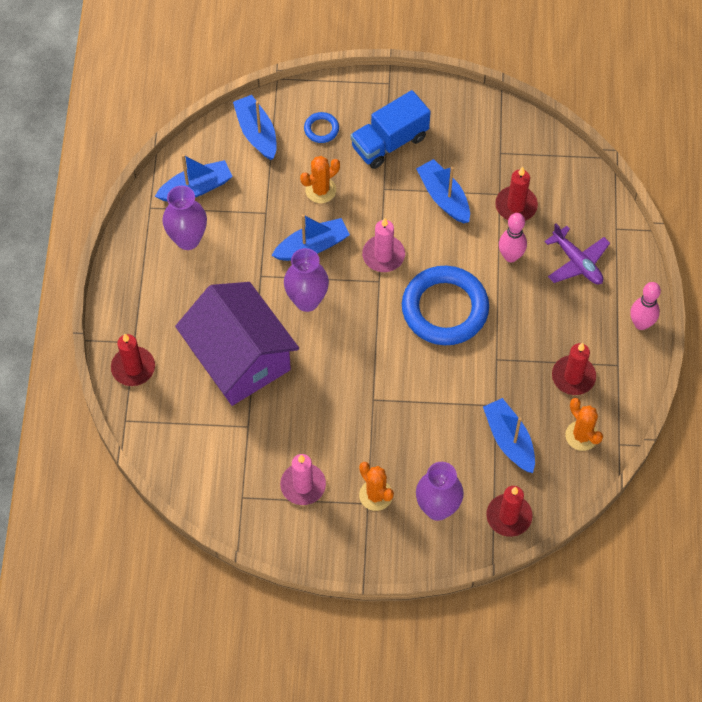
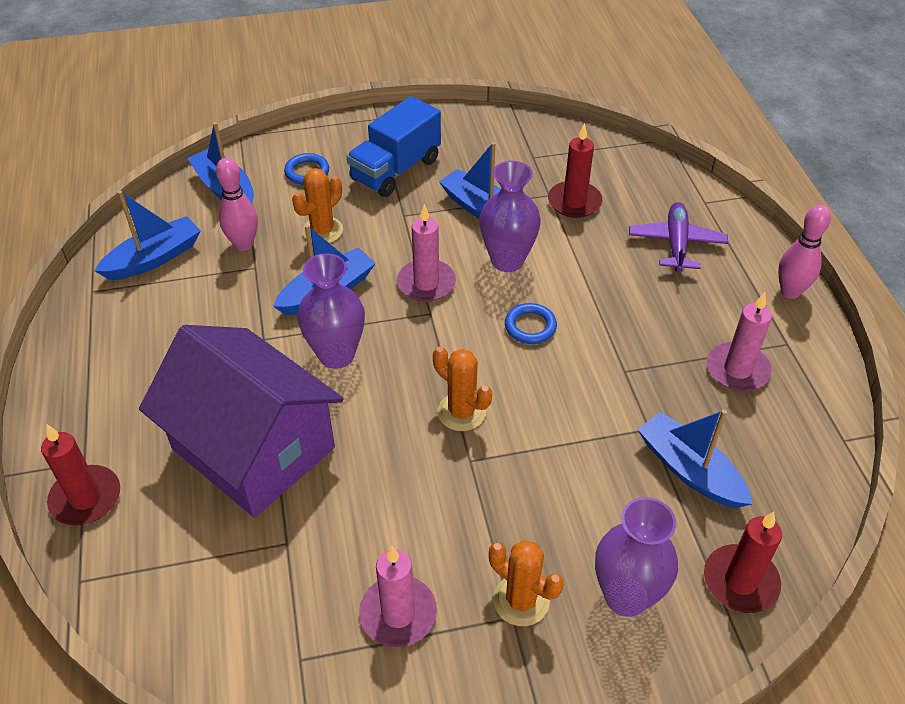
camera: 15 degrees left, 15 degrees down
purple vase [162,186,207,250] -> purple vase moved to [479,161,541,272]
blue ring [402,266,489,345] -> blue ring [505,303,557,344], size x0.42
pink bowling pin [499,213,527,262] -> pink bowling pin moved to [216,158,258,251]
purple plane [544,223,610,284] -> purple plane turned 120 degrees counterclockwise [629,202,728,272]
red candle [552,343,596,395] -> pink candle [707,292,772,391]
orange cactus [565,398,603,451] -> orange cactus moved to [433,347,492,431]

